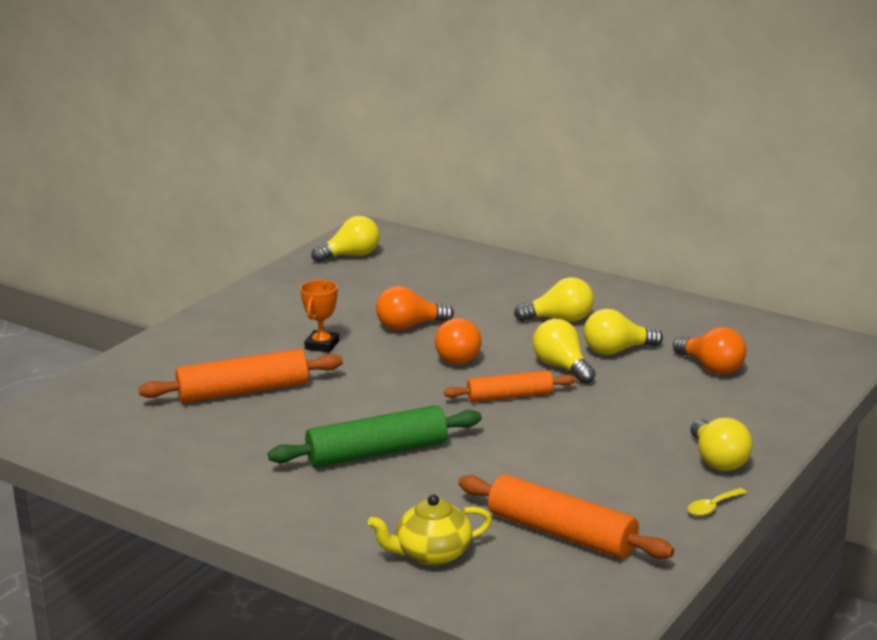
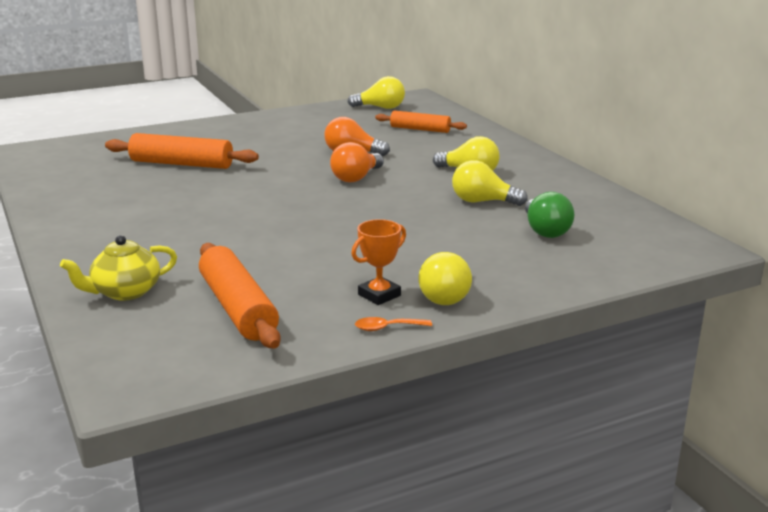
camera: 30 degrees right, 0 degrees up
green rolling pin [268,405,482,468] -> none
orange trophy [300,280,339,353] -> orange trophy moved to [351,219,406,305]
yellow teapot [368,494,492,566] -> yellow teapot turned 45 degrees counterclockwise [60,235,177,301]
orange rolling pin [444,370,576,402] -> orange rolling pin moved to [375,110,467,133]
yellow light bulb [533,319,595,384] -> none
orange light bulb [673,327,746,375] -> green light bulb [525,192,574,238]
yellow spoon [687,488,747,516] -> orange spoon [355,317,432,331]

